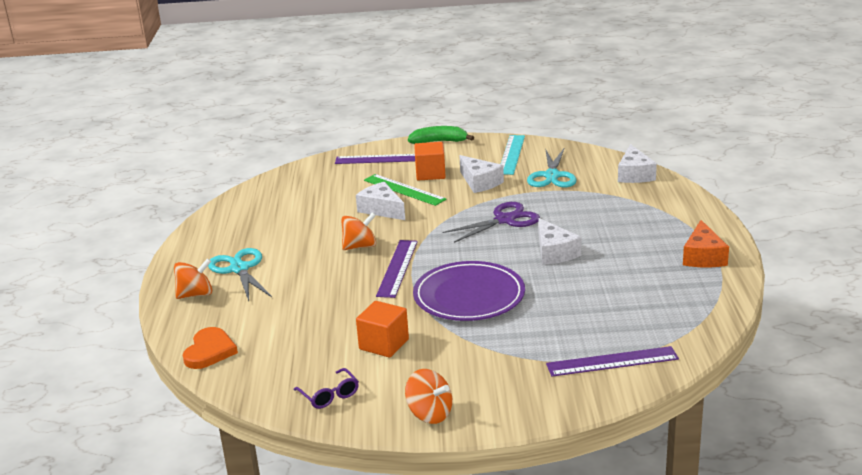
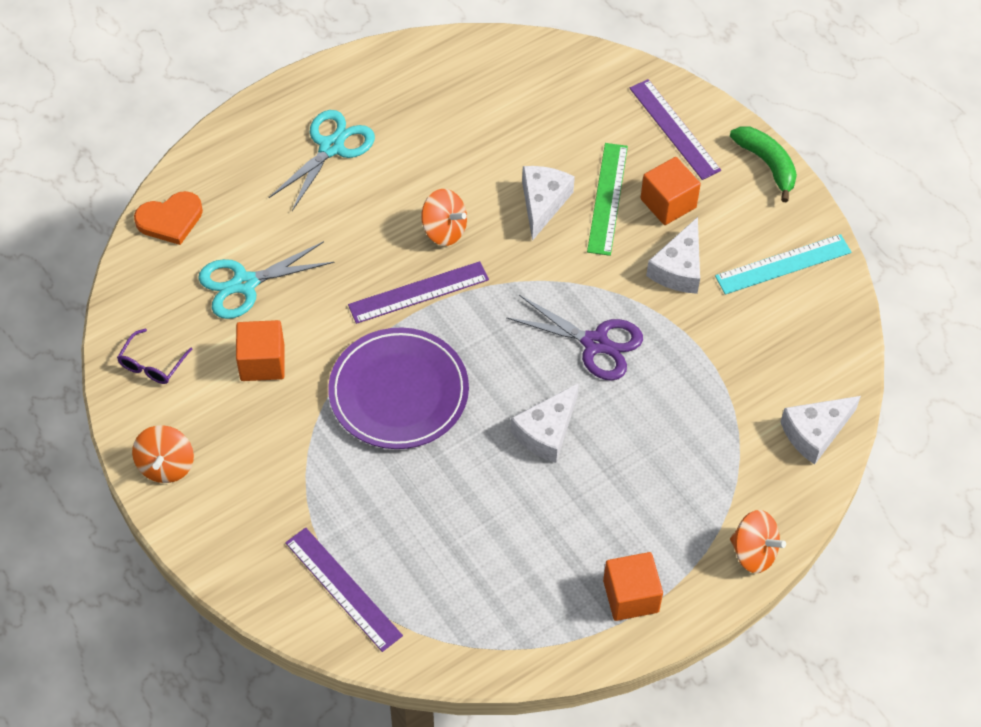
camera: 55 degrees right, 30 degrees up
orange spinning top [174,258,212,299] -> orange spinning top moved to [730,510,786,573]
turquoise scissors [527,149,577,187] -> turquoise scissors moved to [198,241,335,319]
orange cheese [683,220,729,268] -> orange cube [603,552,663,621]

